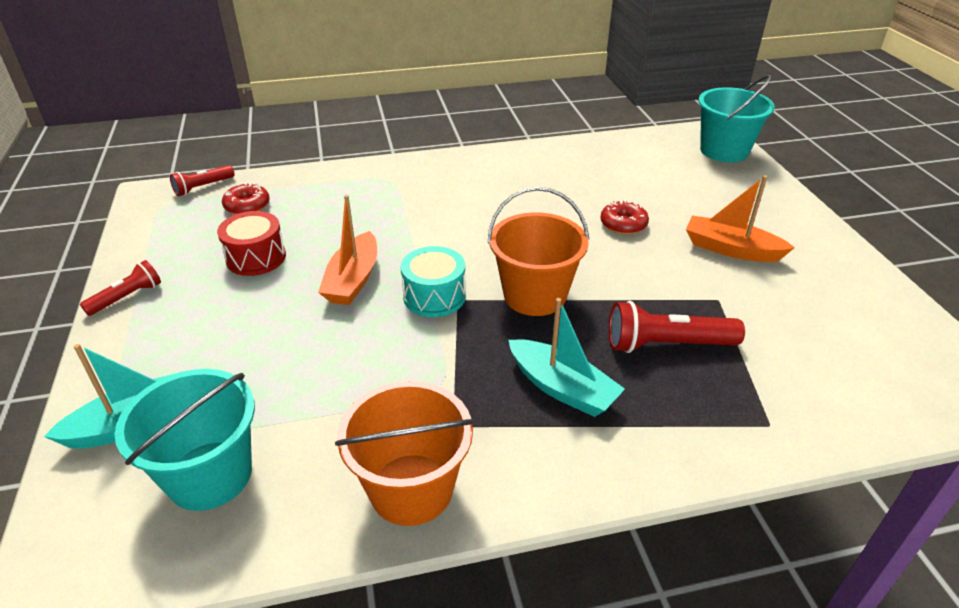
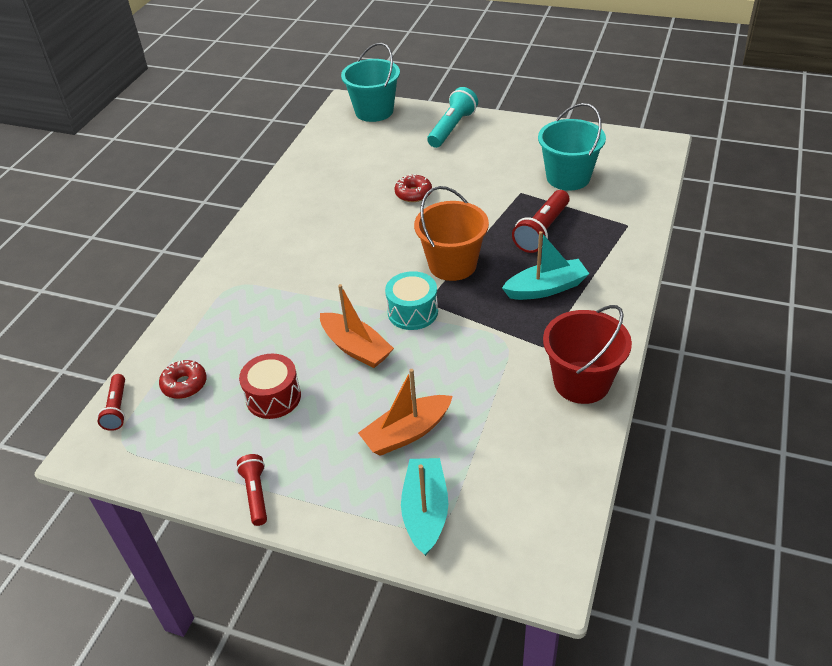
camera: 55 degrees left, 5 degrees up
turquoise bucket [115,369,255,511] -> turquoise bucket moved to [538,103,606,191]
orange bucket [335,381,474,526] -> red bucket [543,305,632,404]
orange boat [686,175,795,262] -> orange boat moved to [358,369,453,456]
none -> turquoise flashlight [427,87,478,148]

